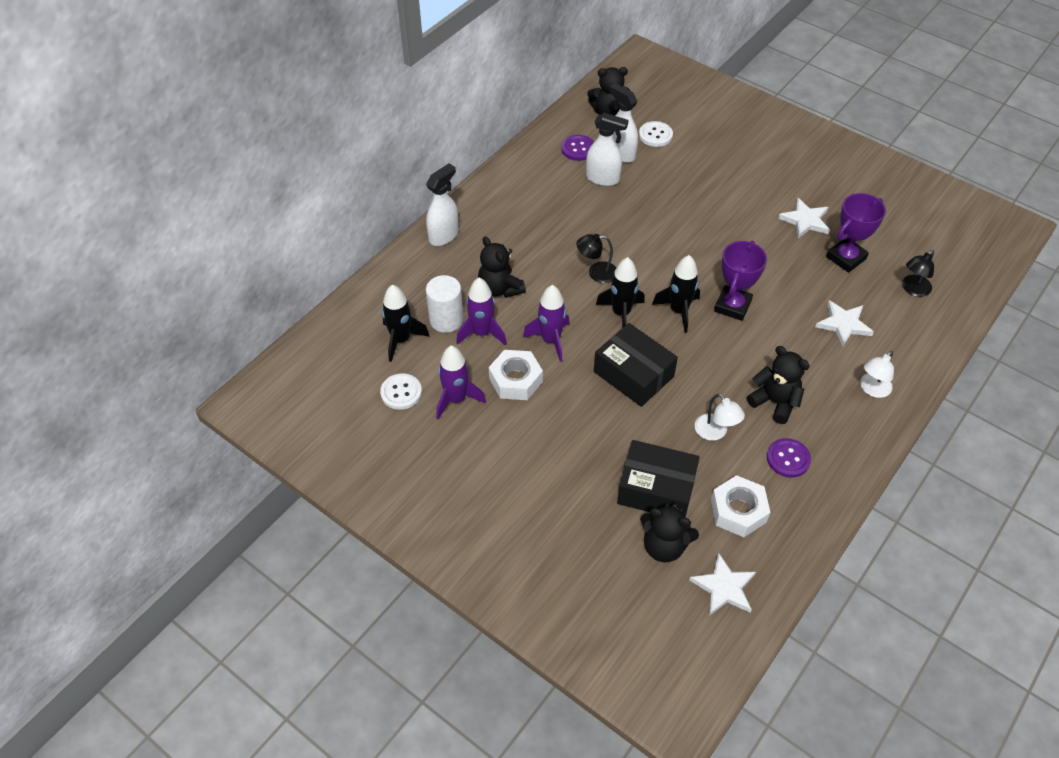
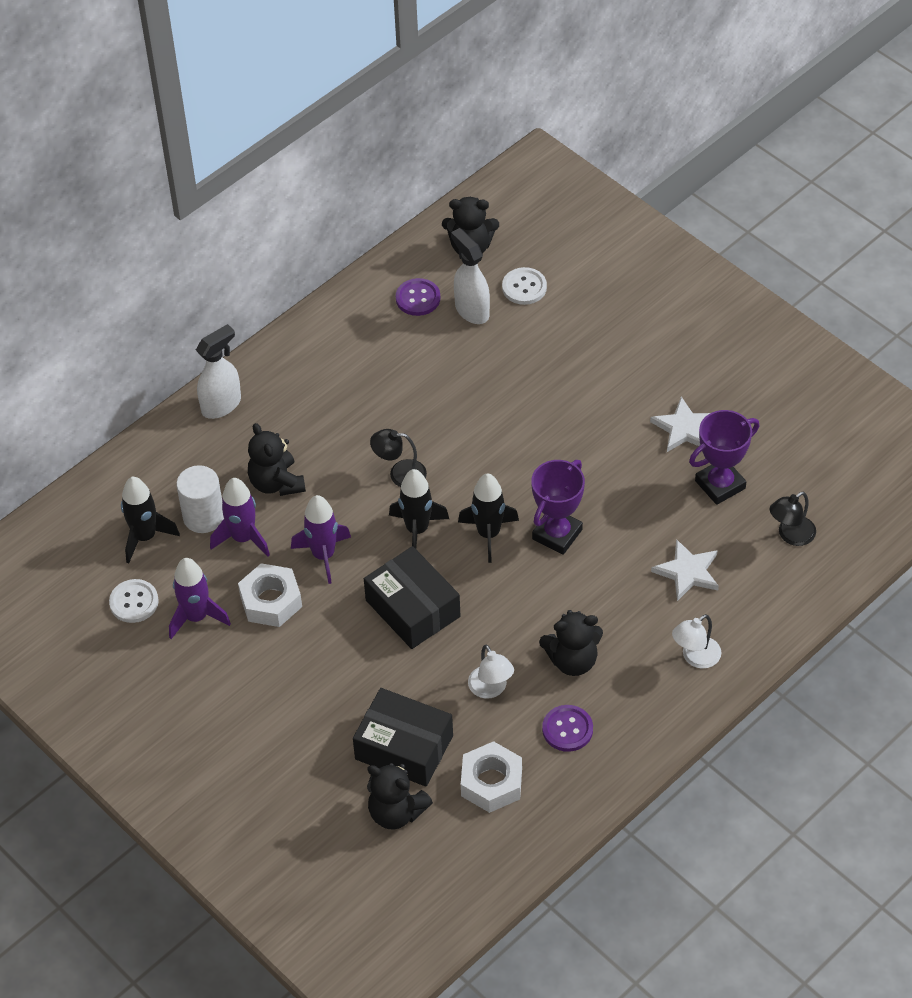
camera: 10 degrees right, 0 degrees up
white spray bottle [586,113,628,186] -> none
white star [689,553,756,616] -> none
black teddy bear [747,346,809,424] -> black teddy bear turned 120 degrees clockwise [539,610,603,676]

